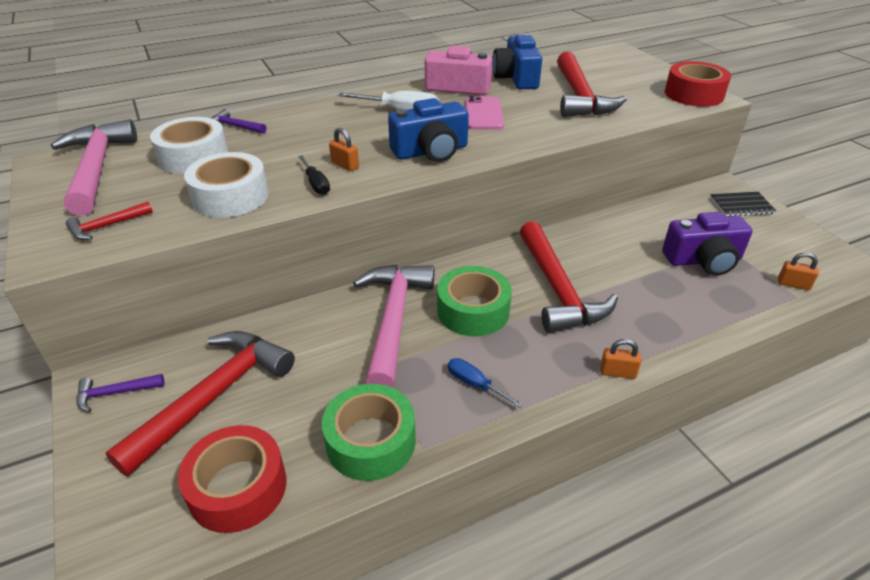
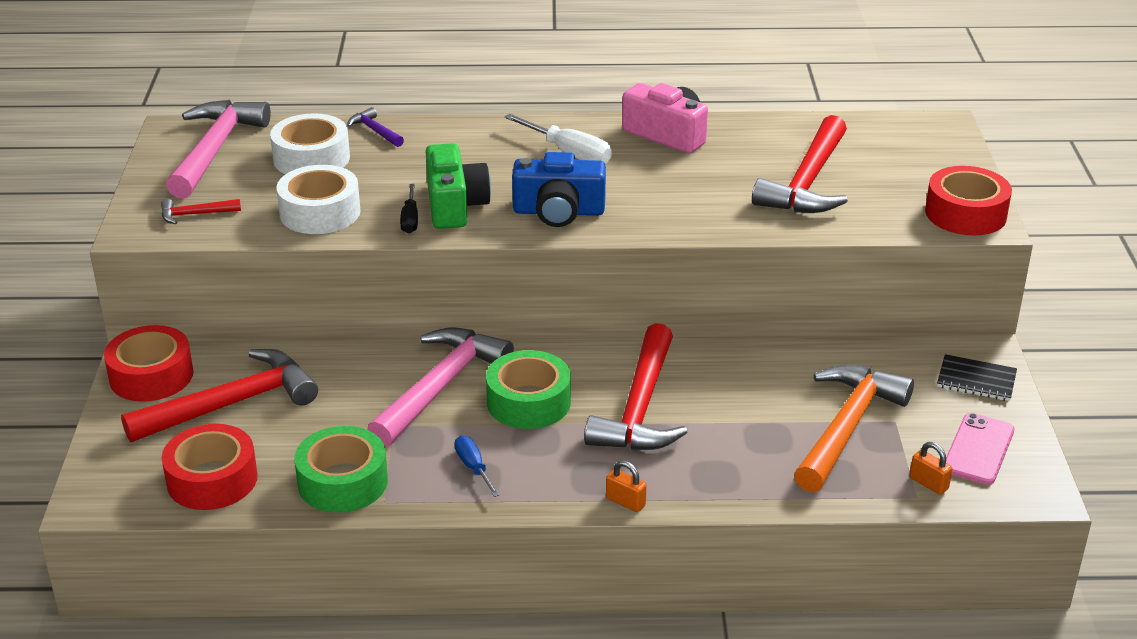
camera: 25 degrees right, 5 degrees down
purple hammer [76,374,165,412] -> red tape [104,325,194,402]
orange padlock [329,128,359,171] -> green camera [425,143,491,229]
pink phone [466,96,504,130] -> pink phone moved to [946,413,1014,485]
blue camera [492,33,542,89] -> none
purple camera [662,212,753,276] -> orange hammer [794,365,914,492]

